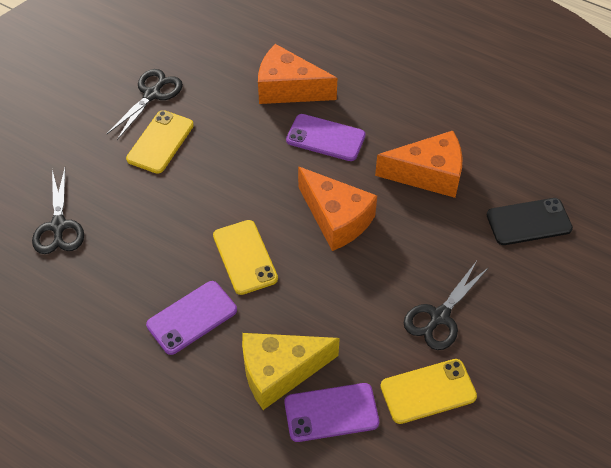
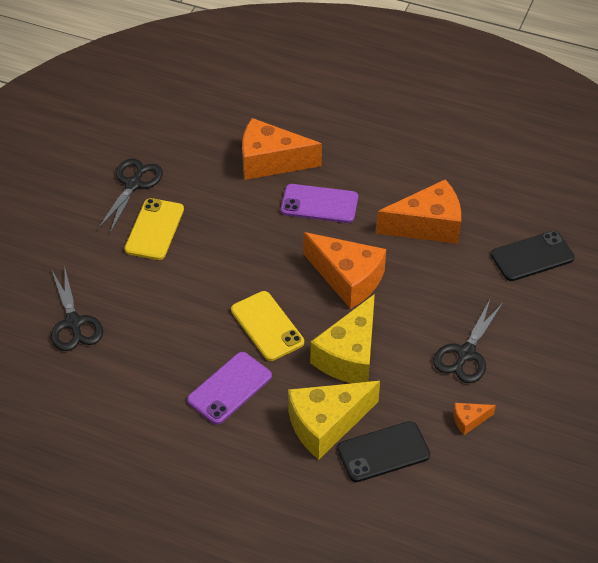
camera: 10 degrees left, 5 degrees down
purple phone [284,383,379,442] -> black phone [337,421,430,482]
yellow phone [381,359,477,424] -> orange cheese [453,403,496,435]
none -> yellow cheese [310,294,375,383]

